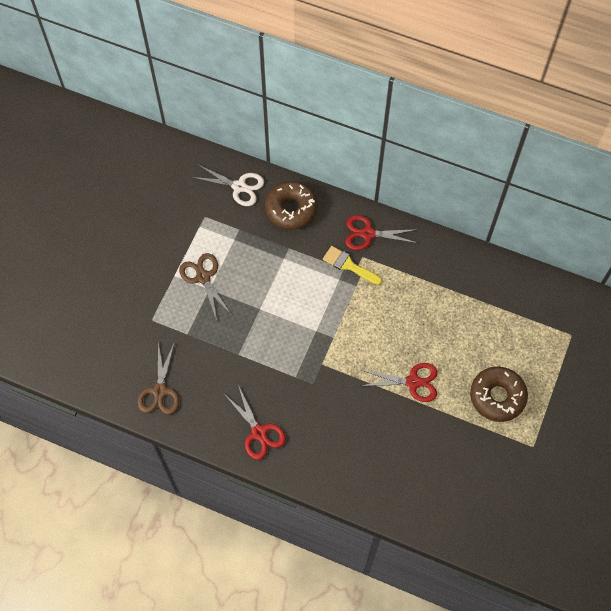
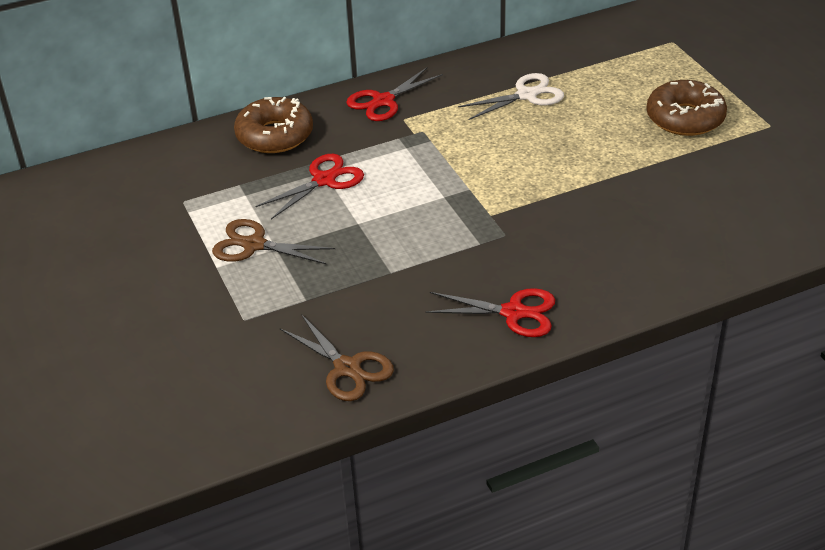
camera: 45 degrees left, 25 degrees down
white scissors [191,164,264,206] -> white scissors moved to [458,73,564,120]
yellow brush [323,246,382,285] -> none
red scissors [362,363,437,402] -> red scissors moved to [255,154,364,219]

